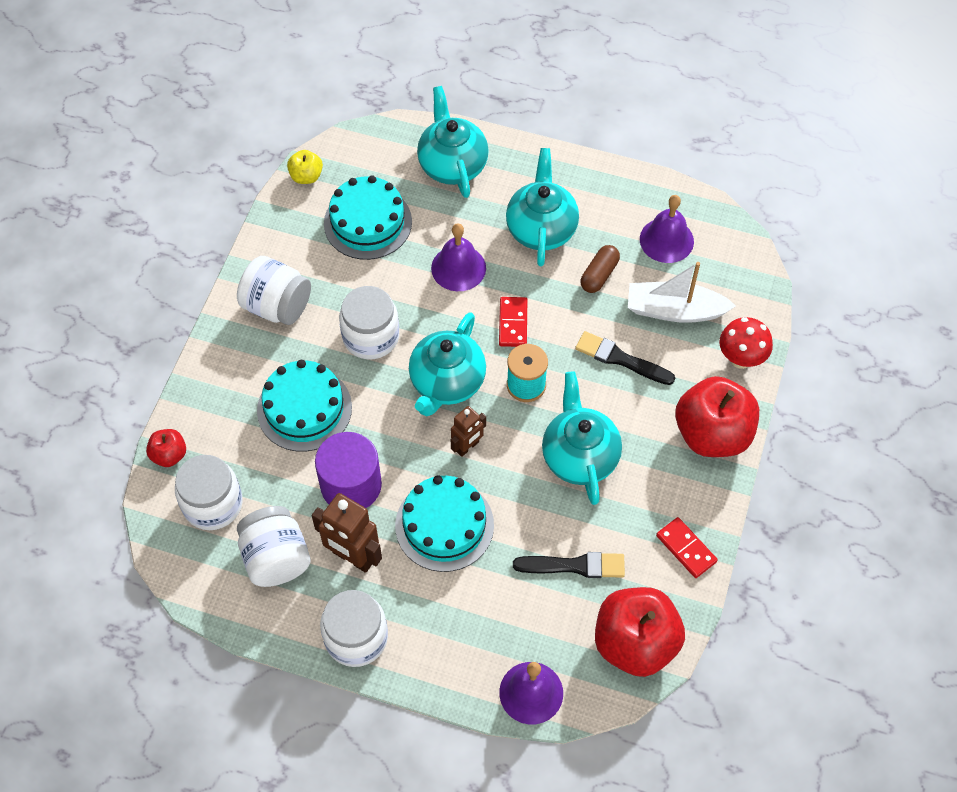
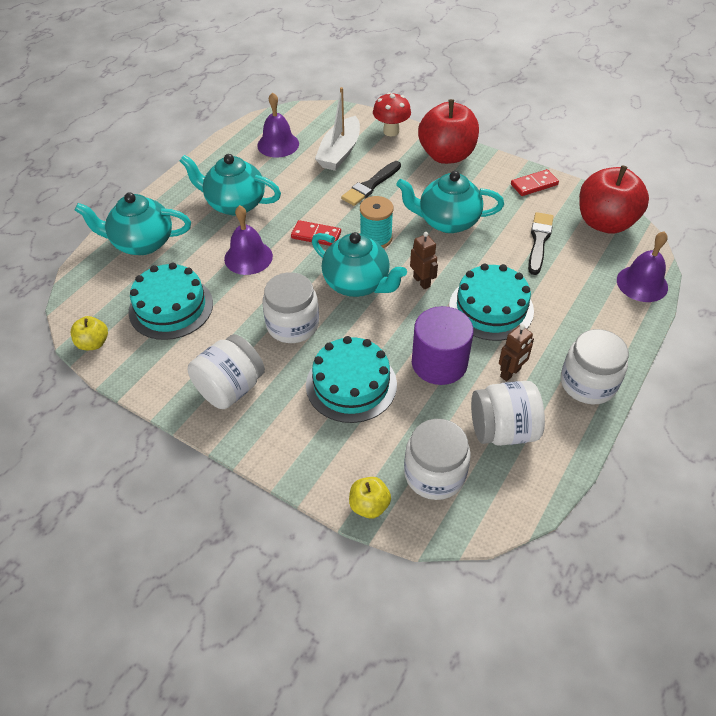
camera: 75 degrees left, 10 degrees down
red apple [146,429,186,467] -> yellow apple [349,477,391,519]
brown robot [312,493,382,573] -> brown robot [499,324,534,381], size x0.61
brown capsule [580,245,620,293] -> none

